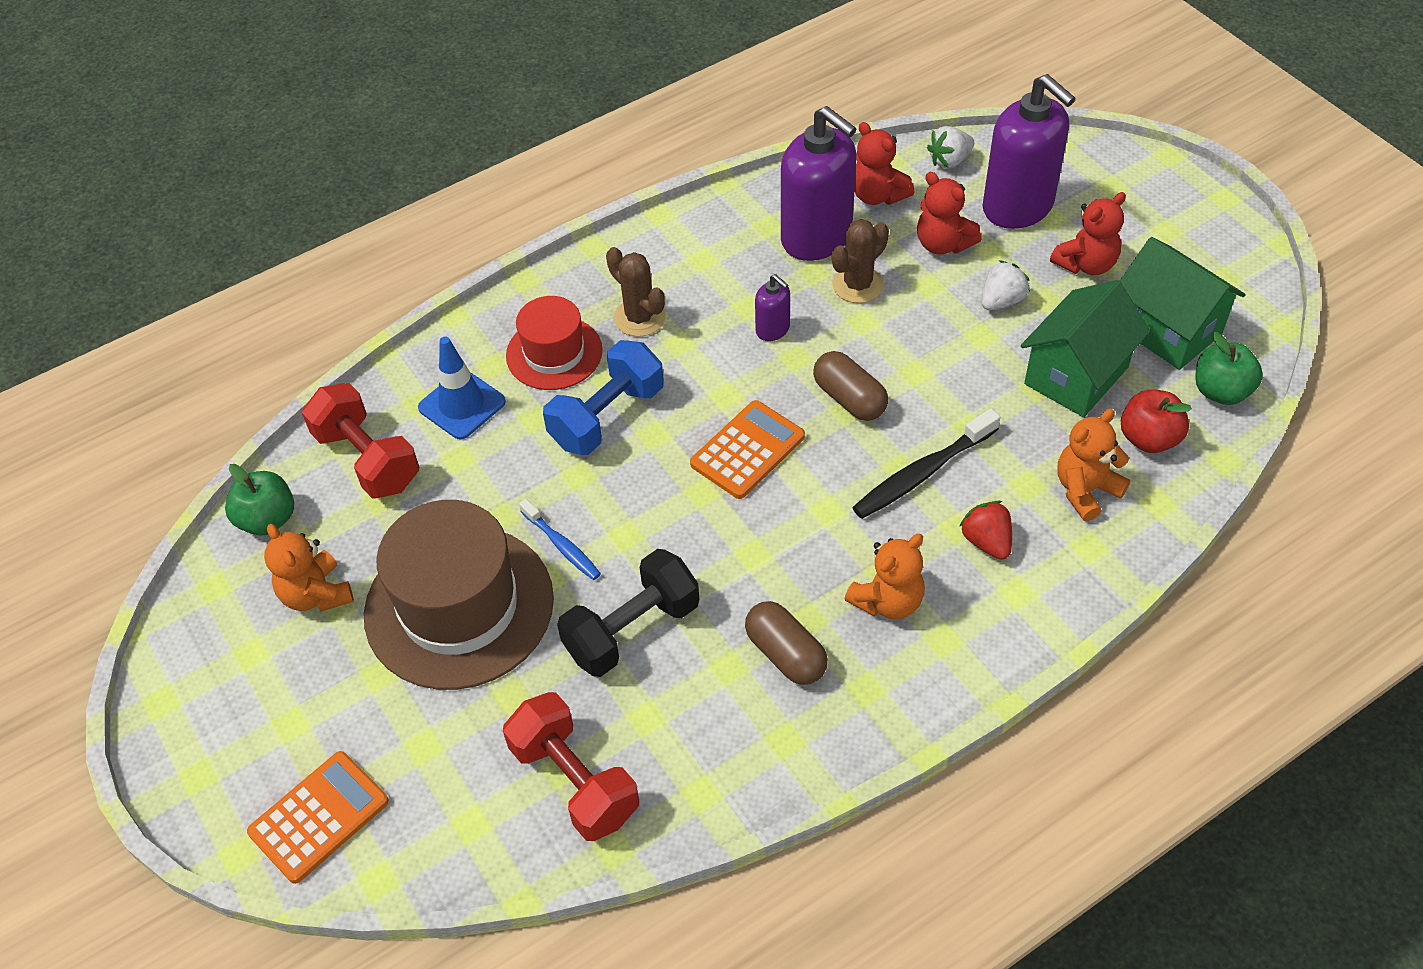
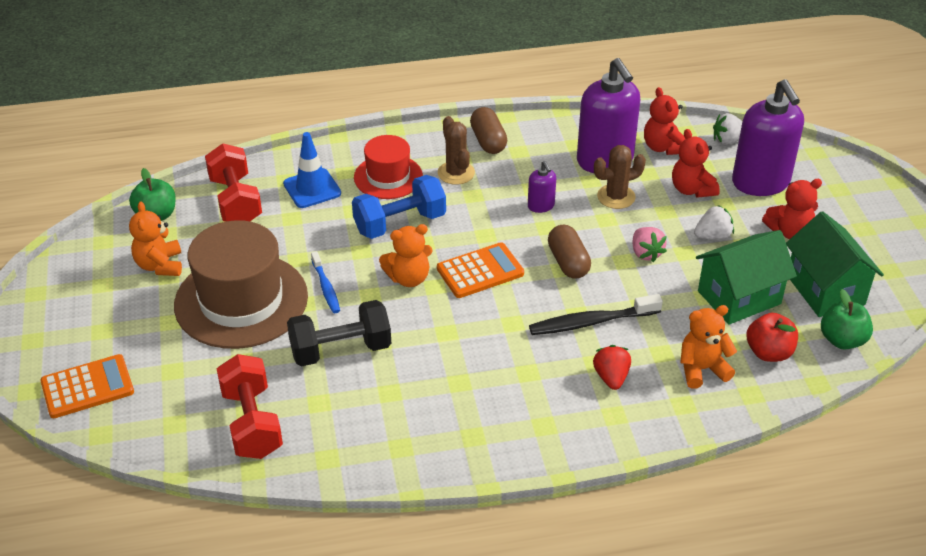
camera: 20 degrees right, 10 degrees down
brown capsule [745,601,828,685] -> brown capsule moved to [470,107,507,154]
orange teddy bear [845,534,925,619] -> orange teddy bear moved to [379,224,433,287]
none -> pink strawberry [632,227,667,262]

